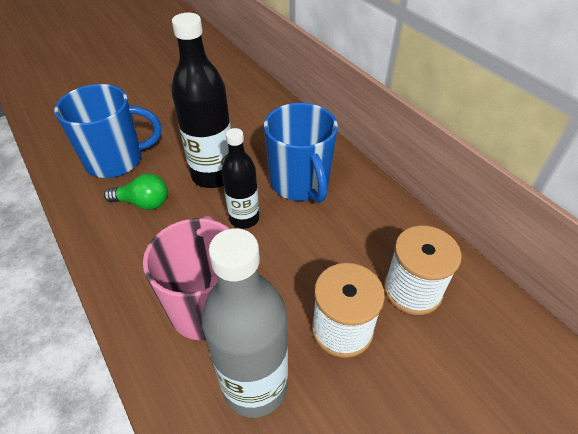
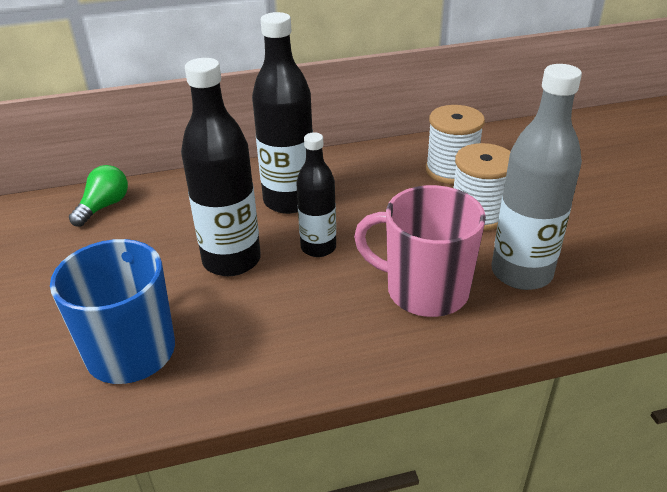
camera: 70 degrees left, 10 degrees down
green light bulb [104,173,168,210] -> green light bulb moved to [69,165,128,227]
blue mug [264,103,338,203] -> black bottle [252,12,313,214]

